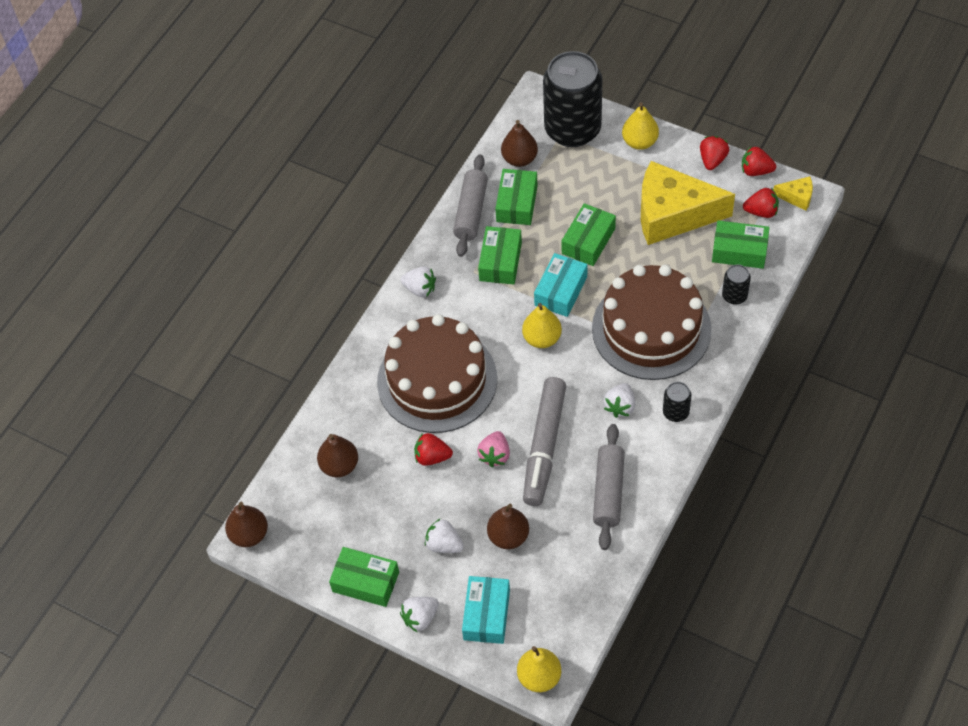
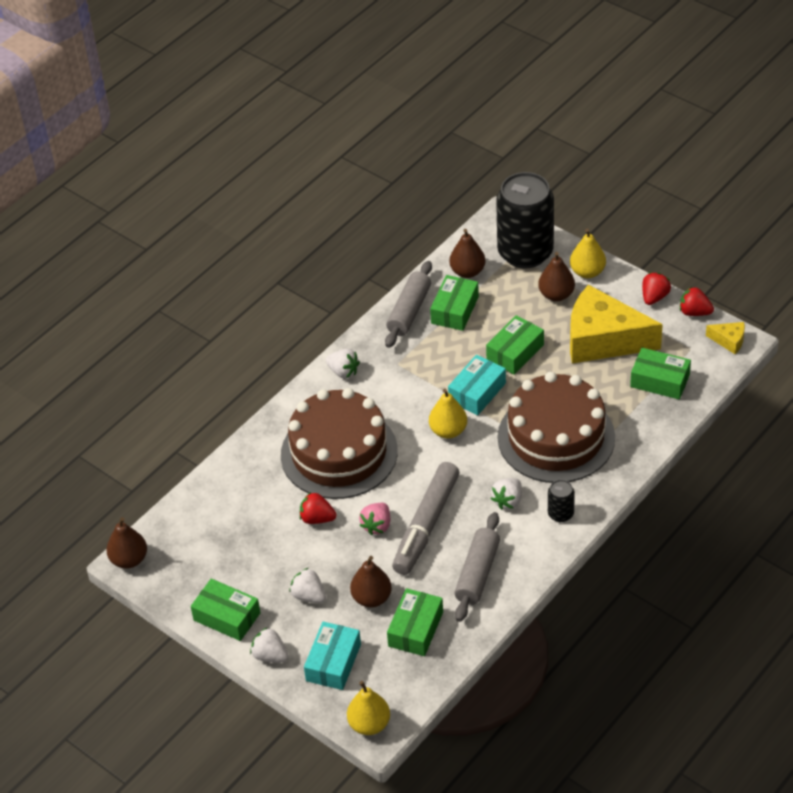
camera: 10 degrees right, 10 degrees down
brown pear [317,434,358,477] -> brown pear moved to [538,252,575,301]
white strawberry [400,597,439,632] -> white strawberry turned 60 degrees clockwise [250,627,288,662]
green box [478,226,522,284] -> green box moved to [387,588,443,656]
black can [722,264,751,305] -> none
red strawberry [743,188,779,218] -> none

